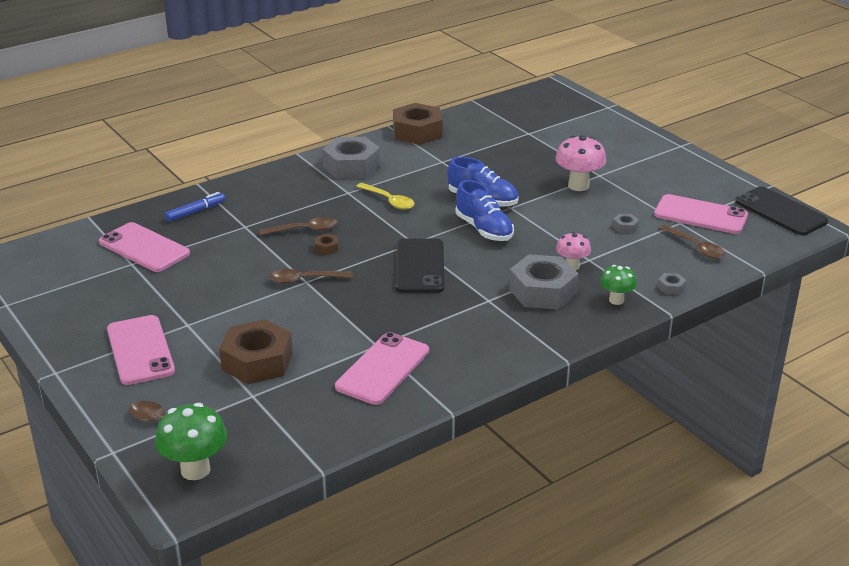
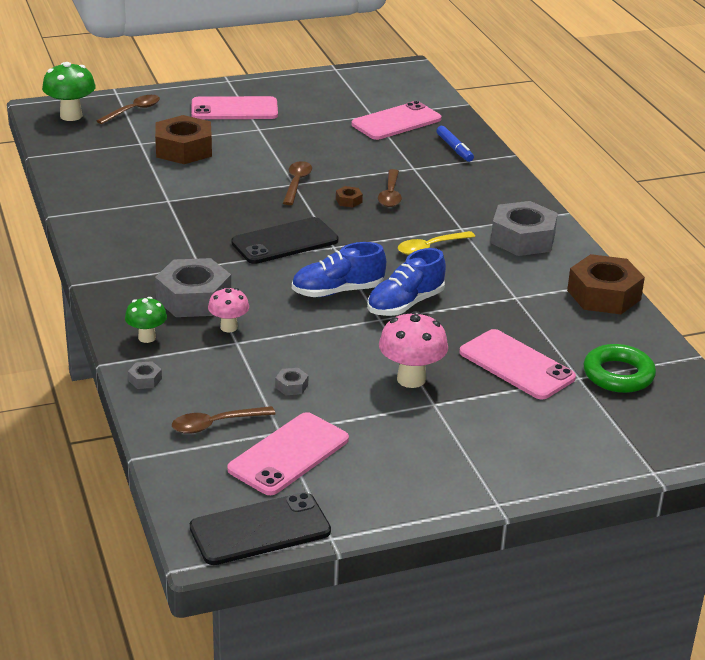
camera: 105 degrees right, 0 degrees up
pink phone [335,332,429,405] -> pink phone moved to [459,329,576,400]
black phone [395,238,444,293] -> black phone turned 45 degrees counterclockwise [231,217,339,264]
none -> green ring [583,344,656,393]

